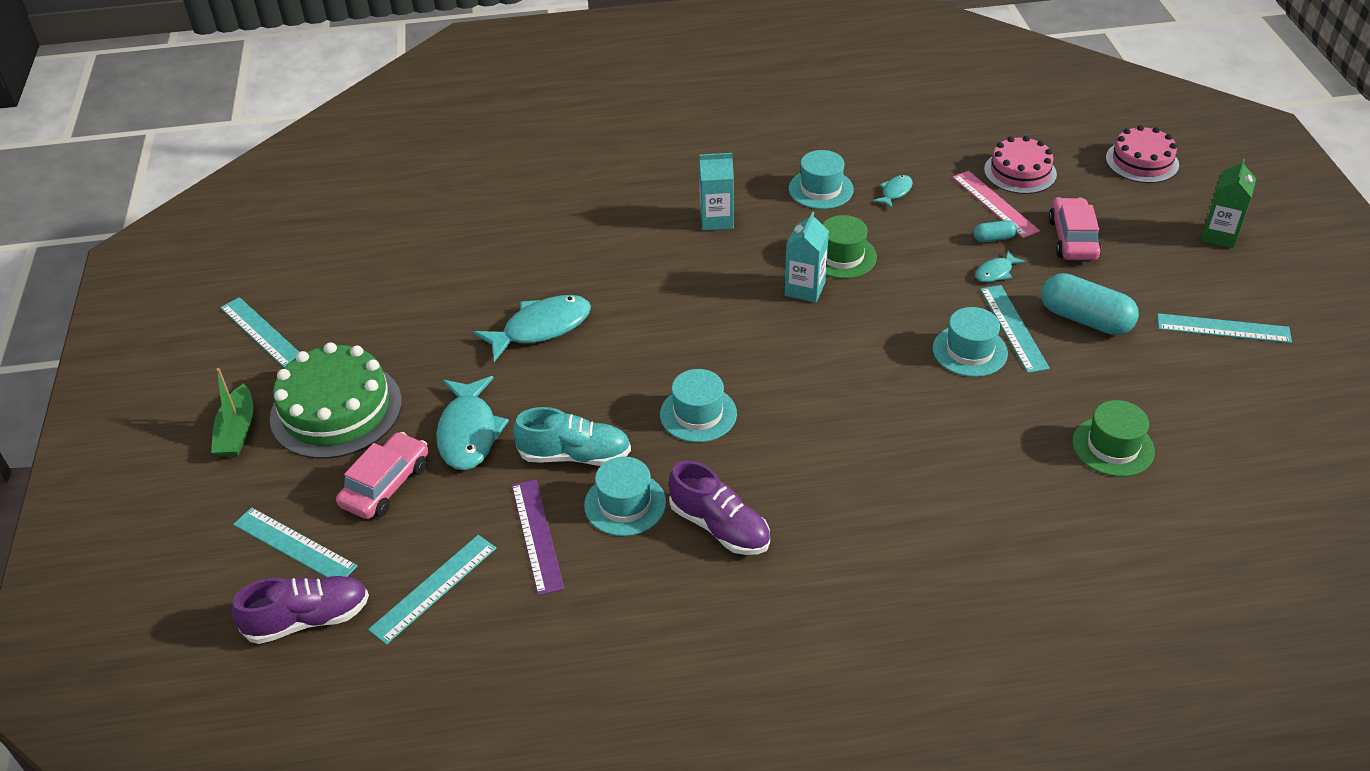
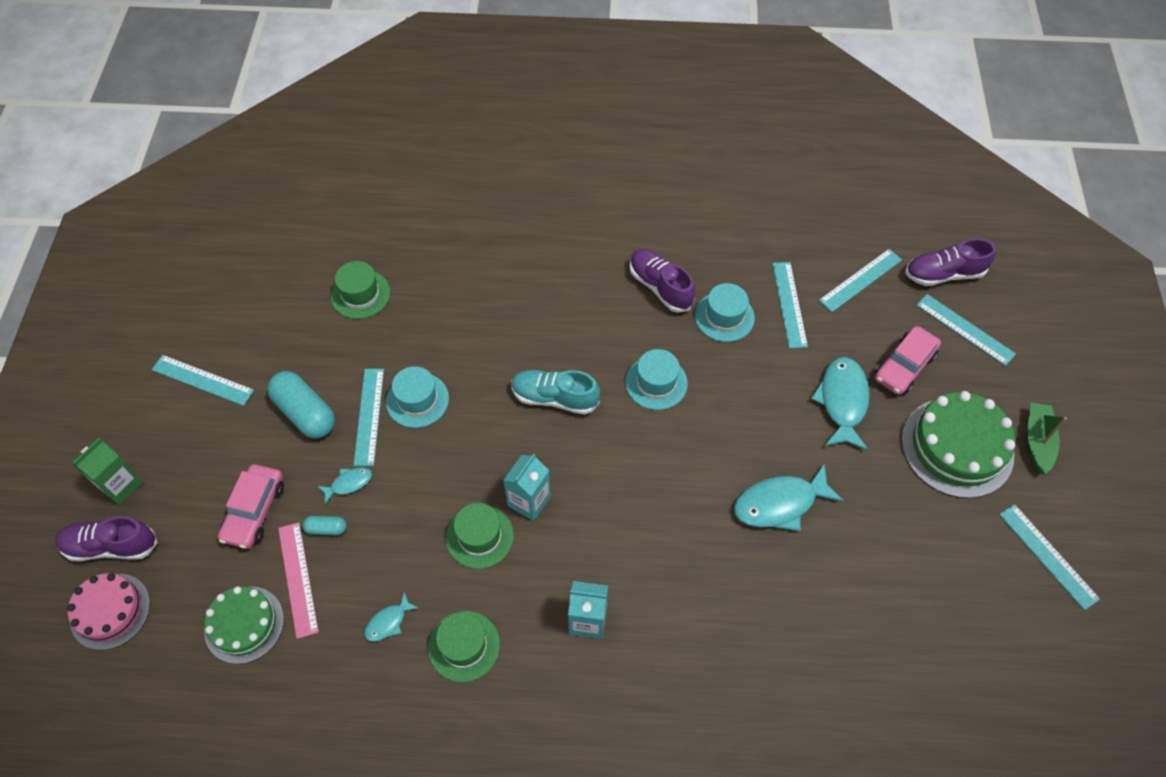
camera: 170 degrees left, 15 degrees up
purple ruler [512,479,564,596] -> turquoise ruler [773,262,808,348]
turquoise shoe [513,407,631,466] -> turquoise shoe moved to [511,370,600,415]
turquoise hat [789,150,854,209] -> green hat [428,611,500,682]
pink cake [984,136,1057,194] -> green cake [204,586,284,664]
none -> purple shoe [55,516,158,561]

